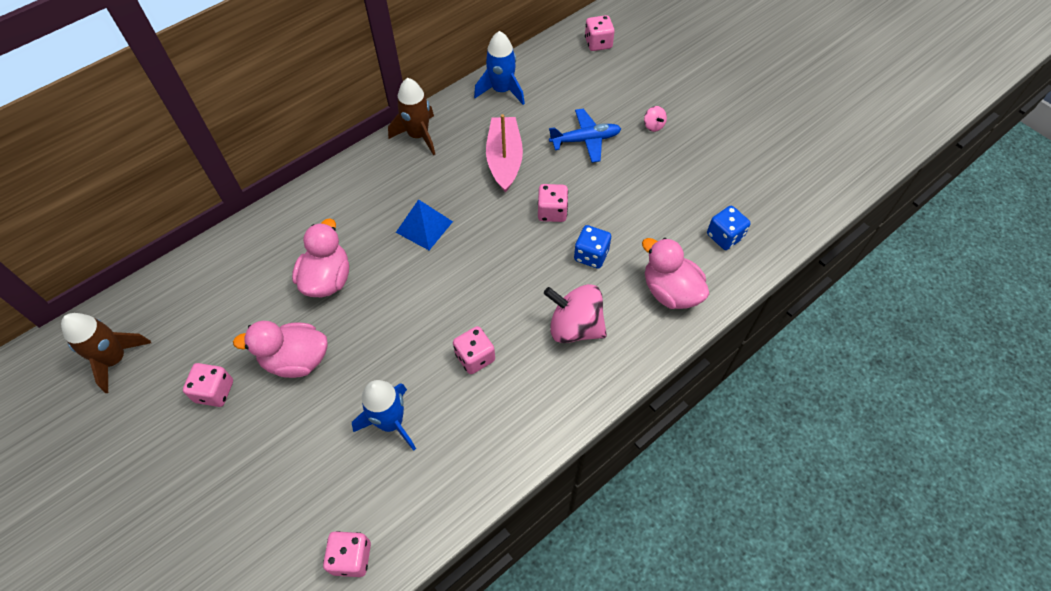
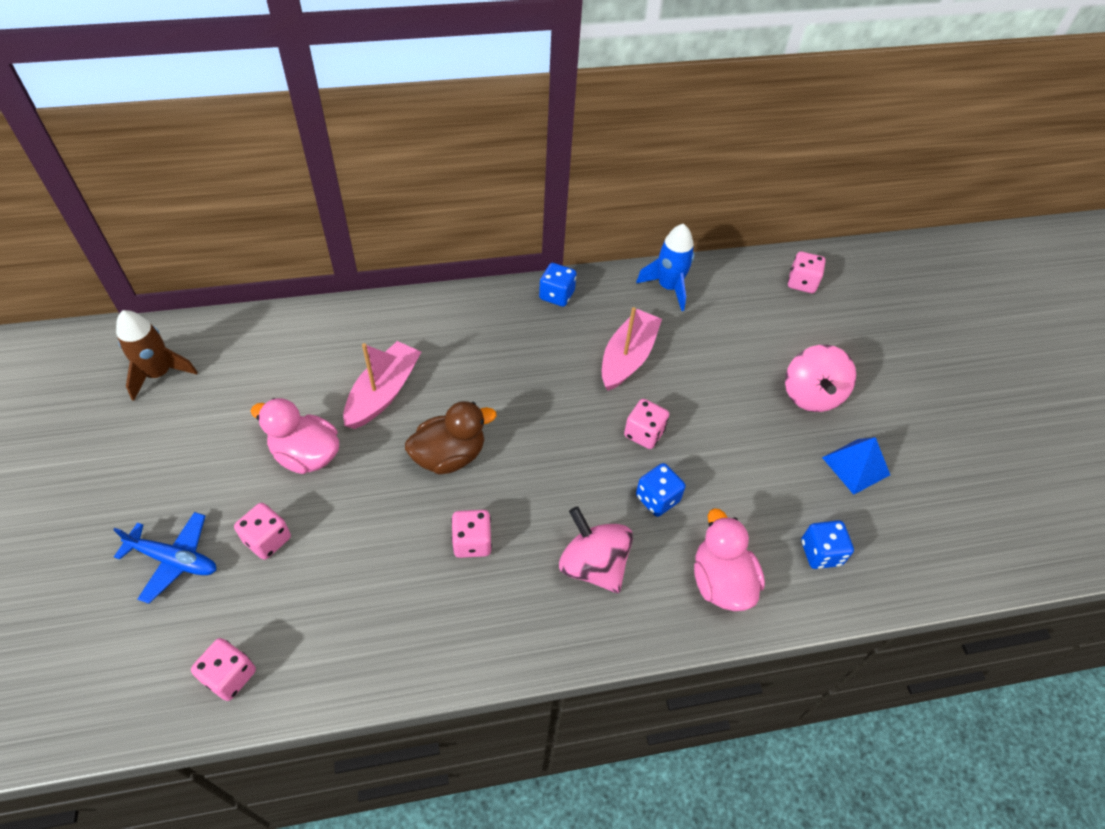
camera: 25 degrees right, 5 degrees down
pink dice [183,363,233,407] -> pink dice moved to [234,503,291,560]
pink duck [292,218,349,297] -> pink boat [343,341,421,429]
blue rocket [352,380,416,451] -> none
brown rocket [388,78,435,155] -> blue dice [539,263,577,307]
blue pyramid [396,199,453,250] -> blue pyramid moved to [822,437,890,495]
blue plane [549,109,621,163] -> blue plane moved to [113,512,216,604]
pink spinning top [644,106,667,132] -> pink spinning top [785,345,856,412], size x2.26
none -> brown duck [405,401,496,474]

